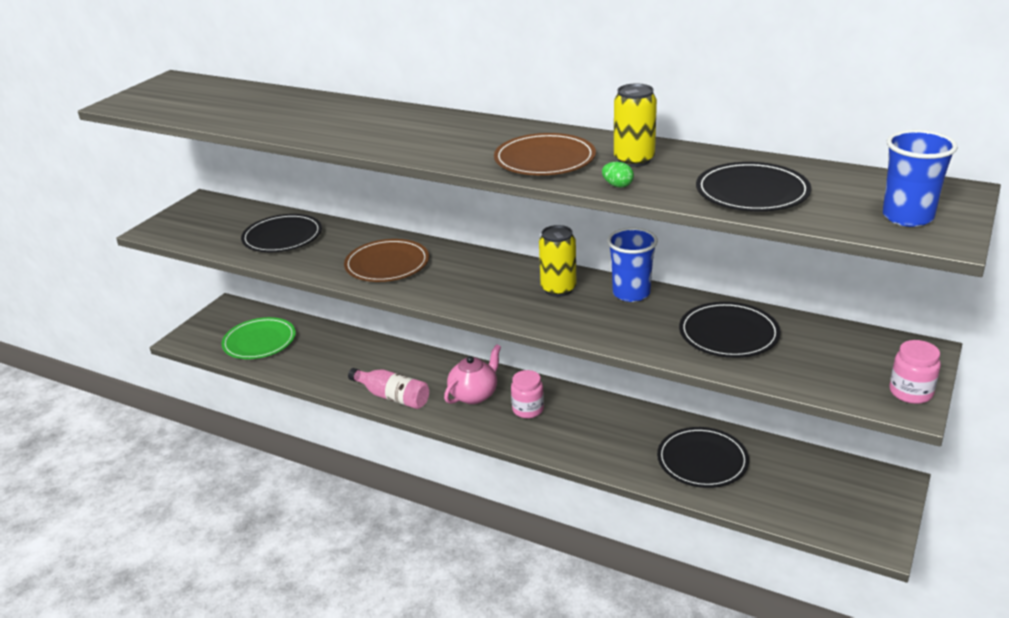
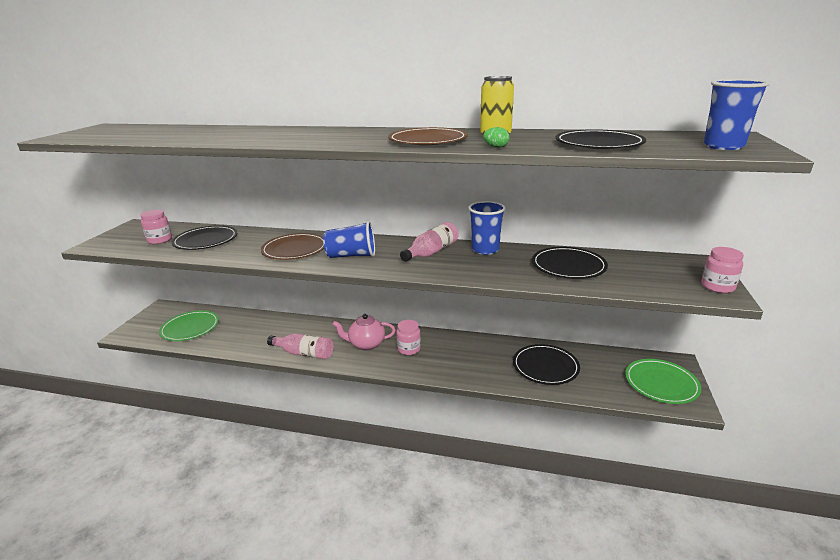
camera: 15 degrees left, 5 degrees down
pink teapot [444,344,501,404] -> pink teapot turned 120 degrees counterclockwise [332,314,395,350]
yellow can [539,225,577,297] -> pink bottle [400,222,458,262]
none -> pink jar [140,210,172,244]
none -> blue cup [323,221,375,258]
none -> green plate [625,359,701,404]

